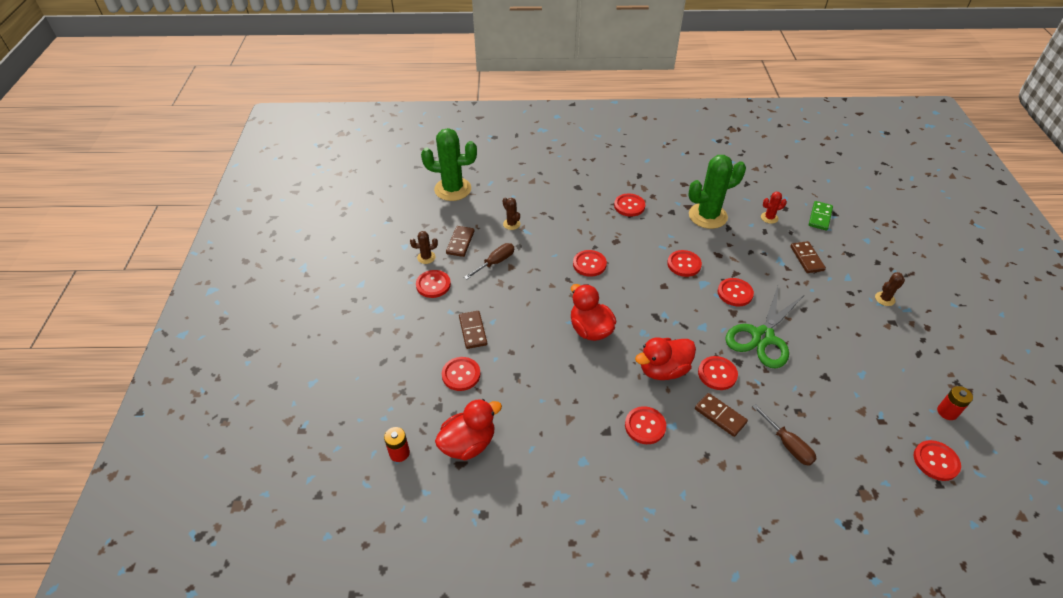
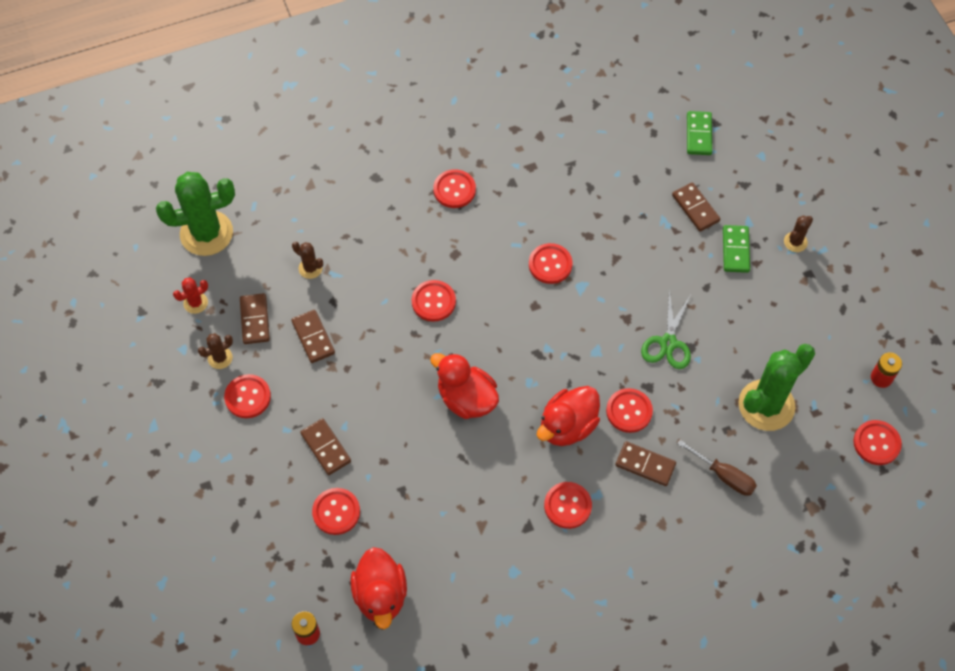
camera: 20 degrees left, 15 degrees up
red duck [435,399,502,460] -> red duck turned 135 degrees clockwise [350,547,407,629]
brown screwdriver [464,243,514,280] -> brown domino [291,310,335,363]
green cactus [688,155,746,229] -> green cactus moved to [739,344,815,431]
red button [718,278,754,306] -> none
green scissors [725,286,804,368] -> green scissors [641,290,691,369], size x0.65
red cactus [761,192,787,224] -> red cactus moved to [173,277,208,314]
none -> green domino [723,225,750,273]

